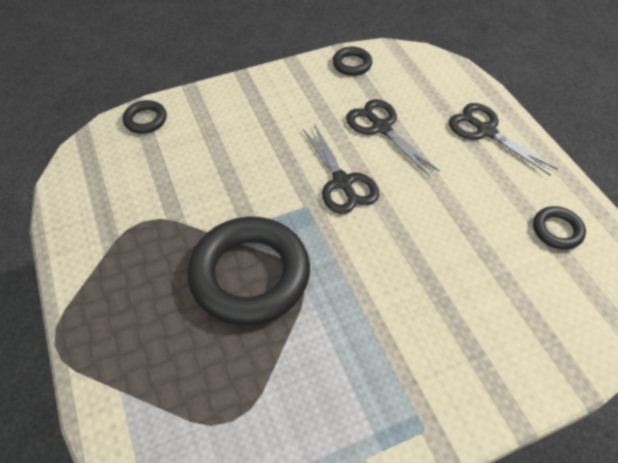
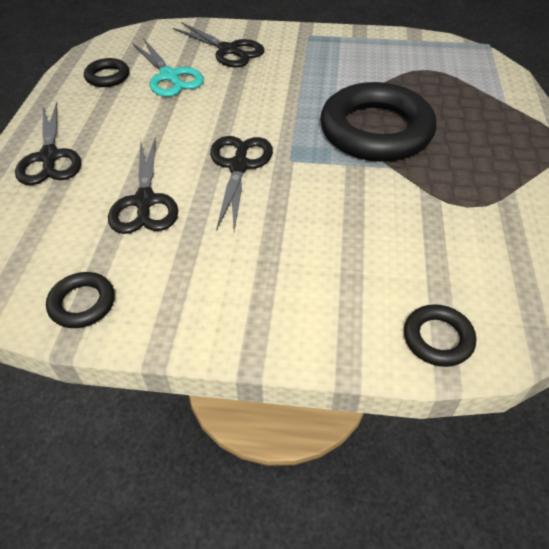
camera: 150 degrees left, 5 degrees down
none -> turquoise scissors [133,39,204,97]
none -> black scissors [173,22,265,68]

